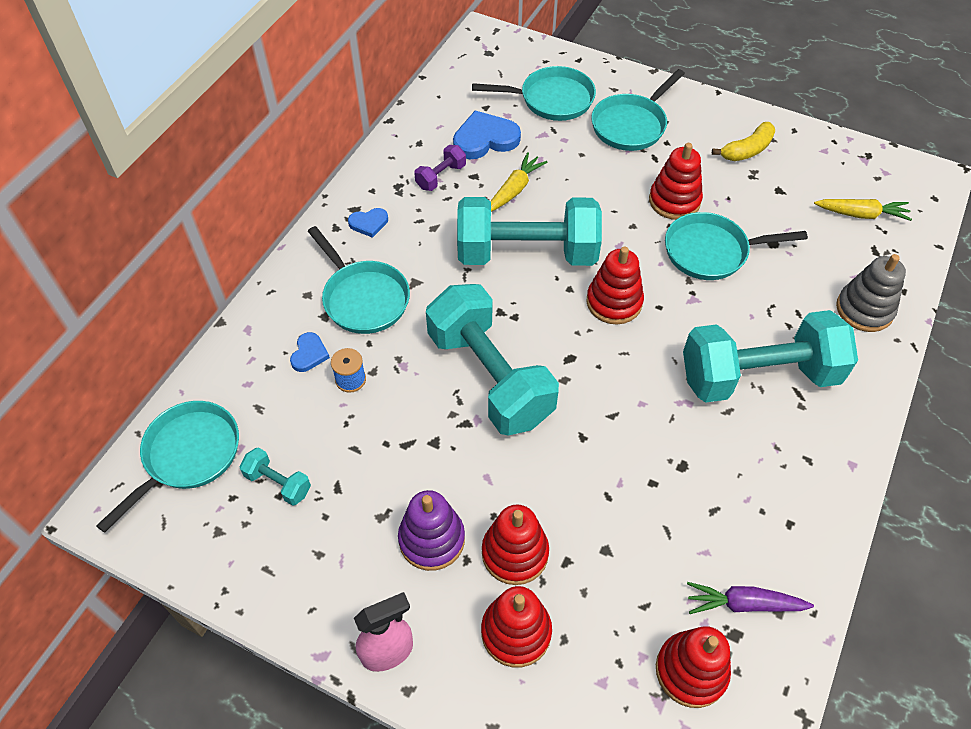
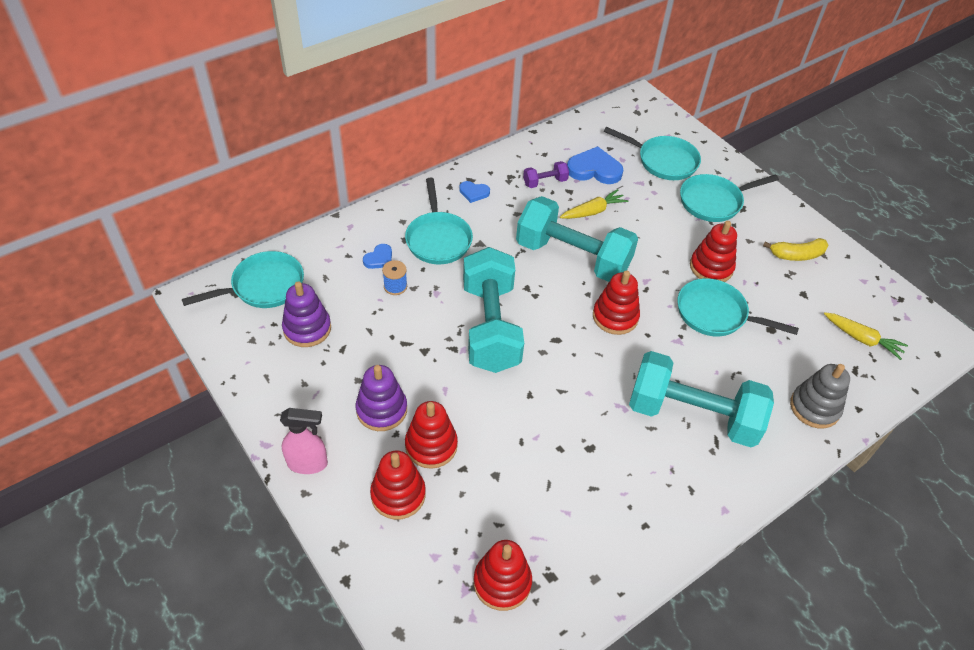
camera: 25 degrees right, 5 degrees down
turquoise dumbbell [240,447,311,506] -> purple stacking toy [282,281,331,347]
purple carrot [687,582,814,614] -> none

